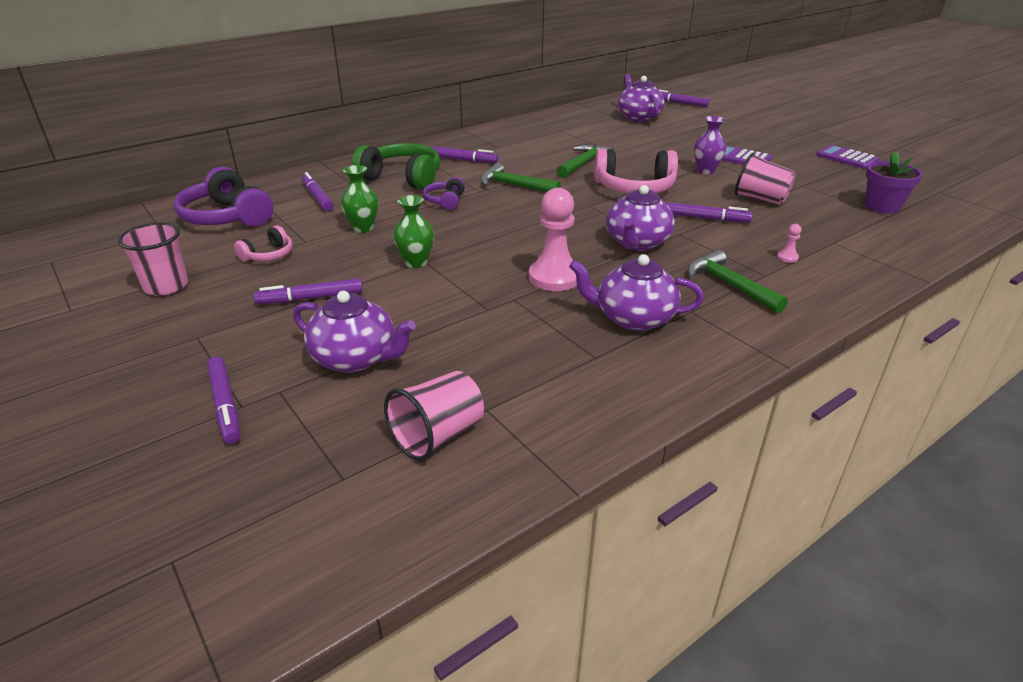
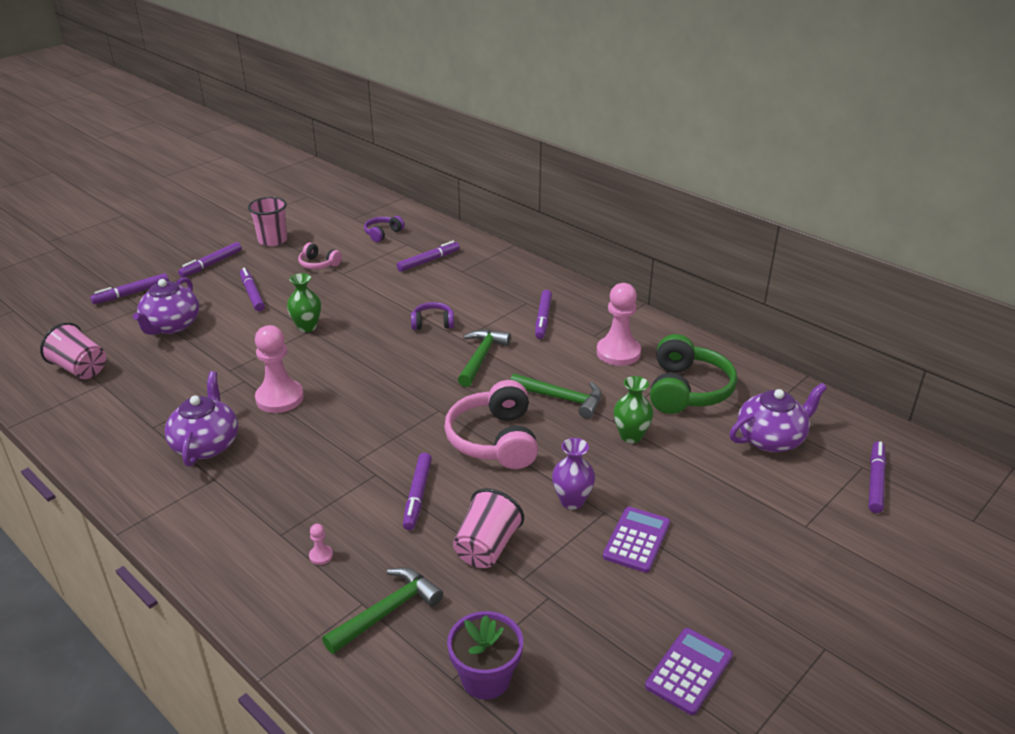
camera: 80 degrees right, 0 degrees up
purple headphones [173,167,273,227] -> purple headphones [364,216,405,242], size x0.52
green vase [341,165,378,233] -> green vase moved to [614,376,653,443]
green headphones [352,143,440,190] -> green headphones moved to [650,334,737,414]
purple teapot [606,185,675,251] -> none
green hammer [688,250,788,313] -> green hammer moved to [322,567,443,654]
none -> purple marker [178,242,242,278]
none -> pink pawn [597,283,641,366]

